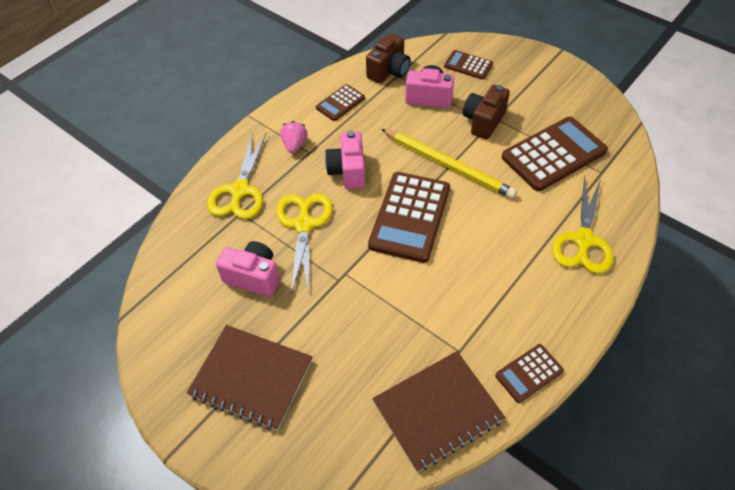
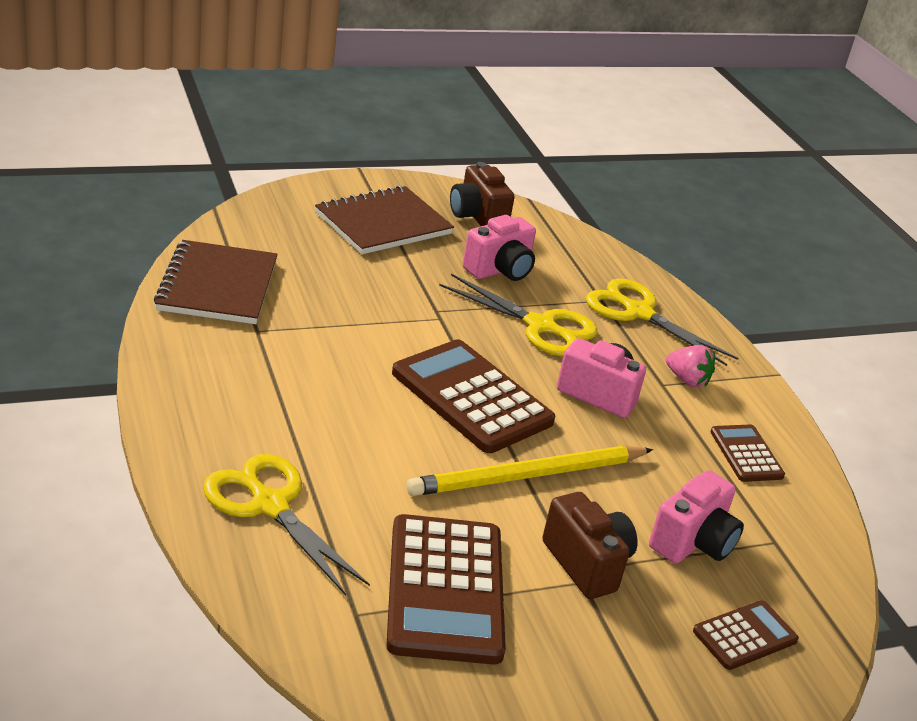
camera: 115 degrees right, 20 degrees down
brown camera [366,33,411,84] -> brown camera moved to [450,162,515,226]
brown calculator [495,344,564,403] -> none

